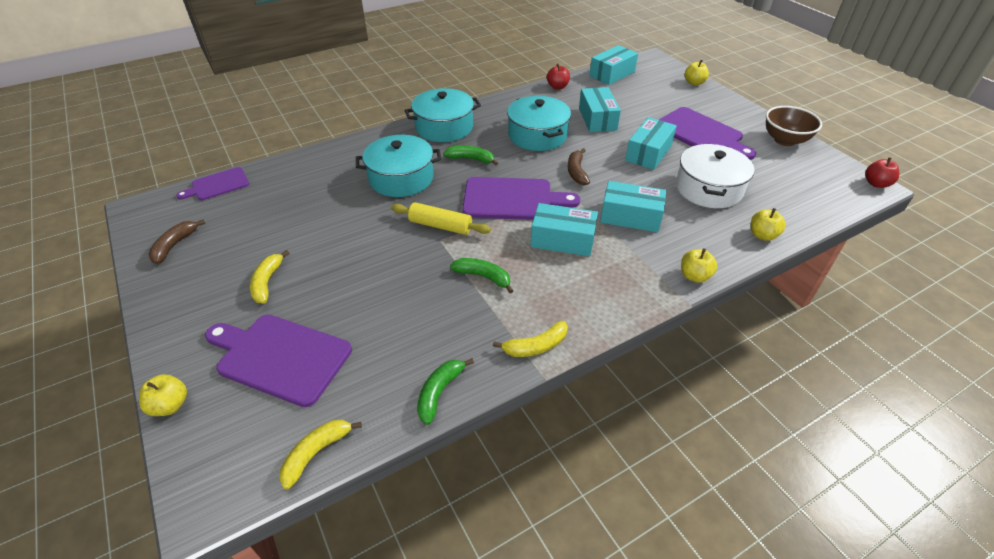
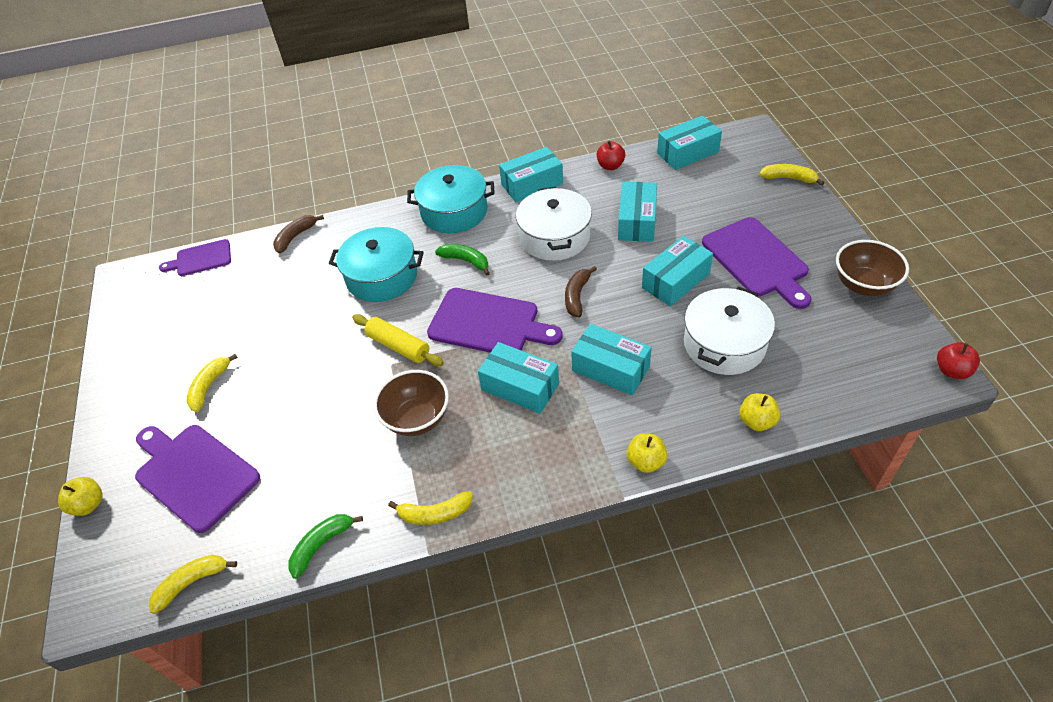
camera: 20 degrees right, 5 degrees up
brown banana [149,219,205,264] -> brown banana moved to [273,215,324,253]
green banana [450,258,513,293] -> brown bowl [374,370,449,436]
turquoise pot [507,96,571,151] -> white pot [516,187,592,261]
yellow apple [685,60,709,85] -> yellow banana [759,164,824,186]
none -> turquoise box [499,147,563,202]

